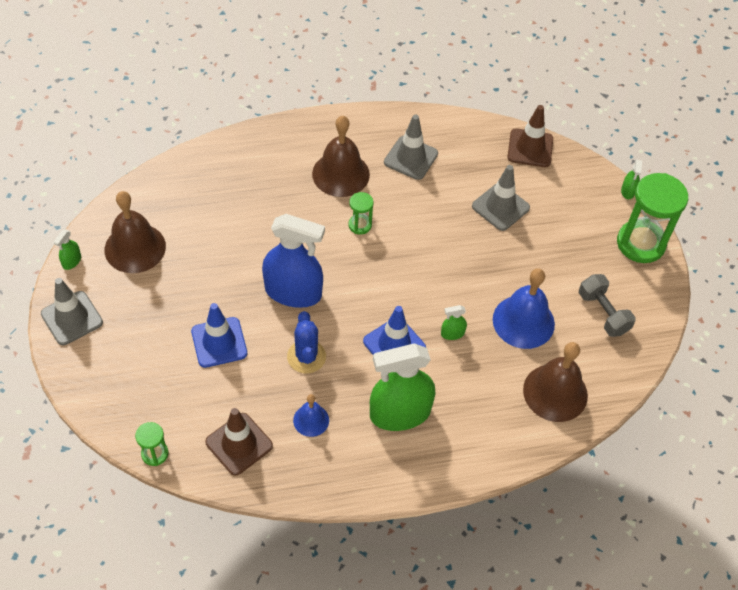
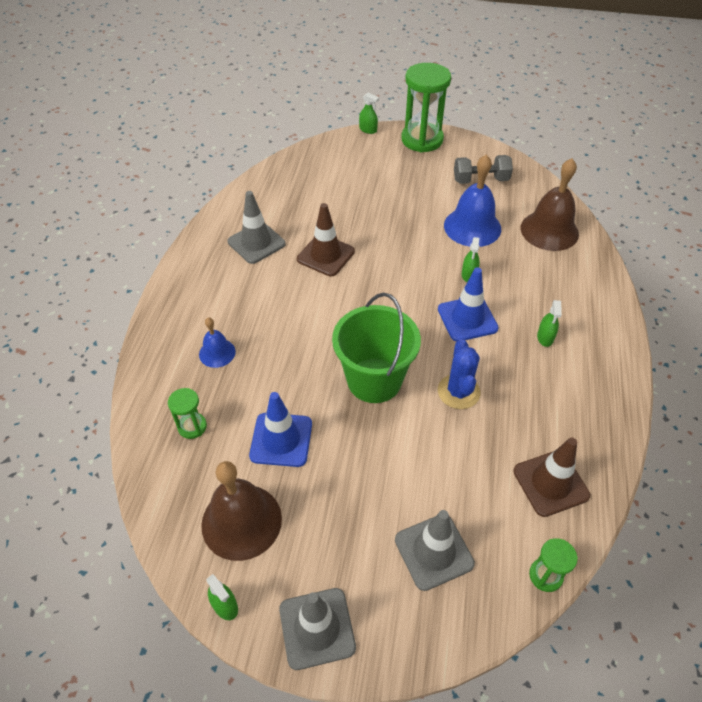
camera: 65 degrees left, 5 degrees down
blue traffic cone [191,303,247,368] -> blue traffic cone moved to [249,392,312,467]
blue spray bottle [262,214,325,308] -> green bucket [332,293,421,403]
blue cactus [287,311,326,374] -> blue cactus turned 75 degrees clockwise [438,339,480,409]
blue bell [293,394,329,437] -> blue bell moved to [199,318,236,368]
brown bell [312,116,370,197] -> none
green hourglass [348,192,374,235] -> green hourglass moved to [168,388,207,439]
green spray bottle [370,343,435,431] -> green spray bottle [537,300,562,347], size x0.41
grey traffic cone [472,165,530,231] -> grey traffic cone moved to [395,510,475,591]
brown traffic cone [507,105,553,167] -> brown traffic cone moved to [297,203,355,276]

